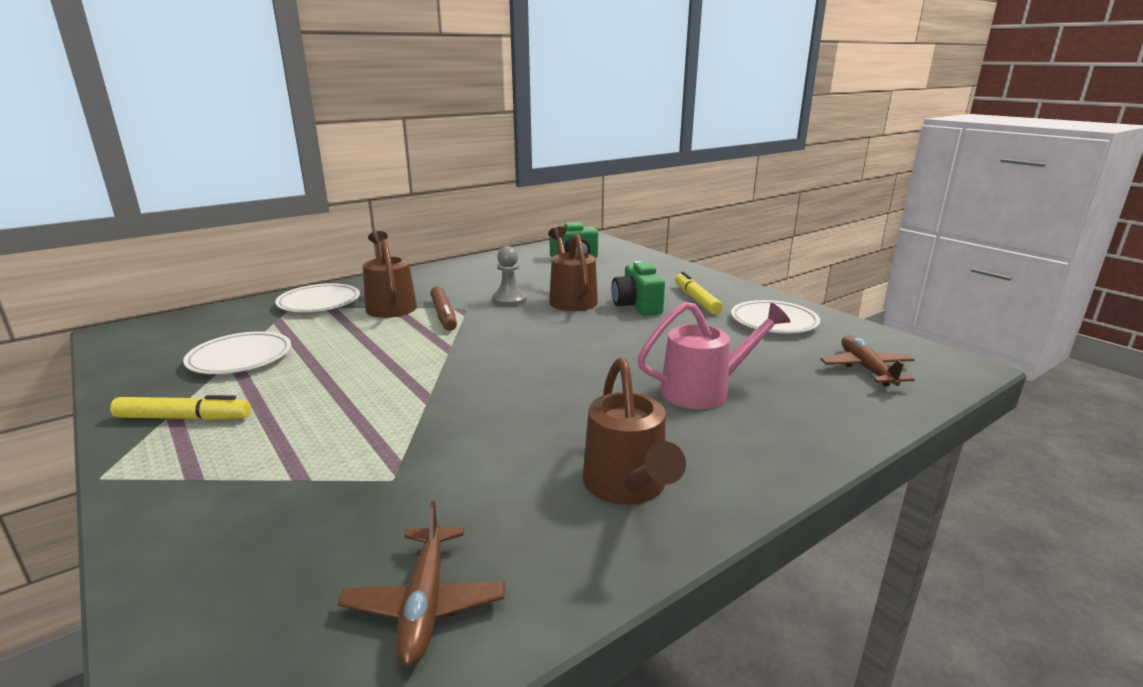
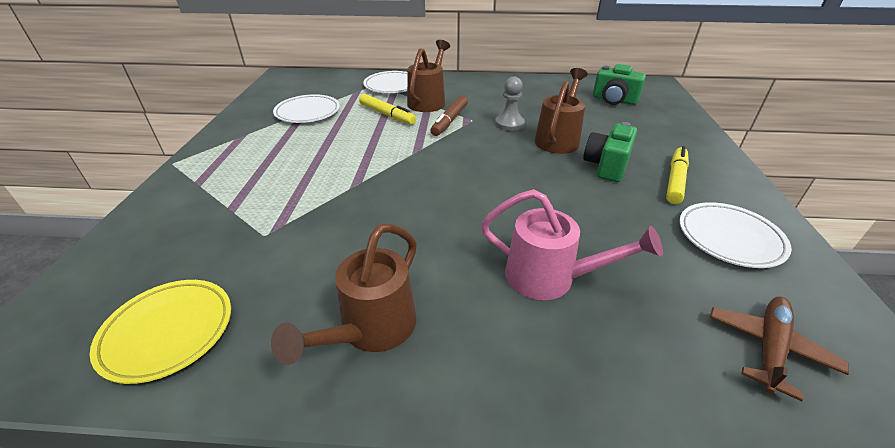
camera: 40 degrees right, 15 degrees up
yellow marker [110,395,251,420] -> yellow marker moved to [359,94,416,125]
brown plane [338,500,505,666] -> yellow plate [90,280,231,384]

